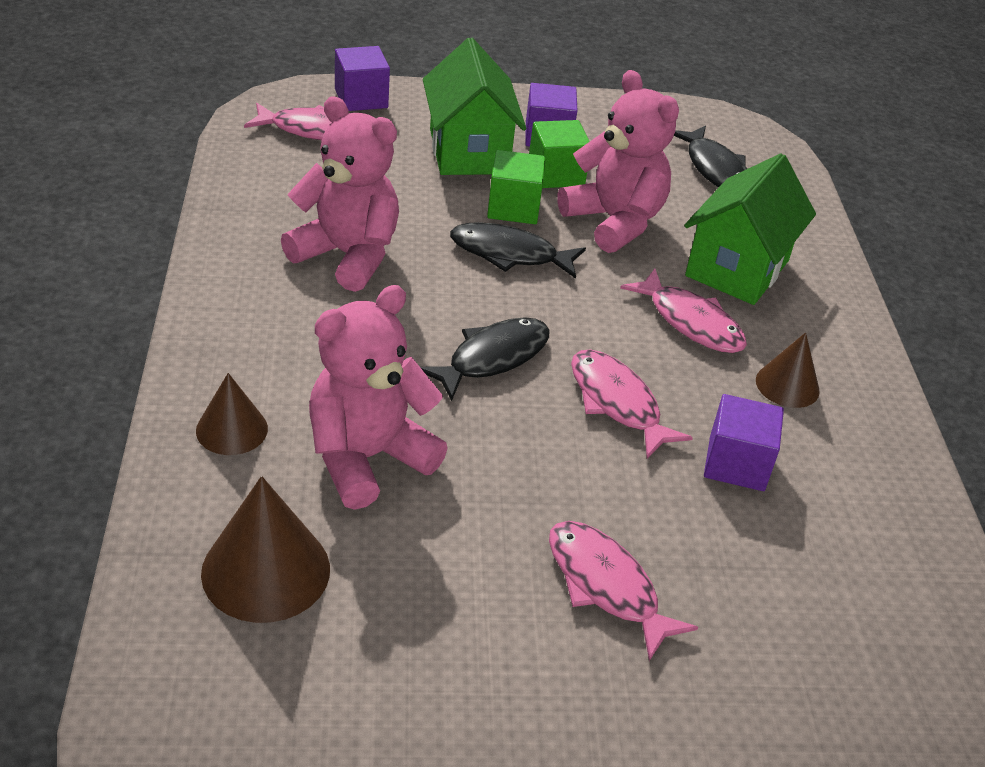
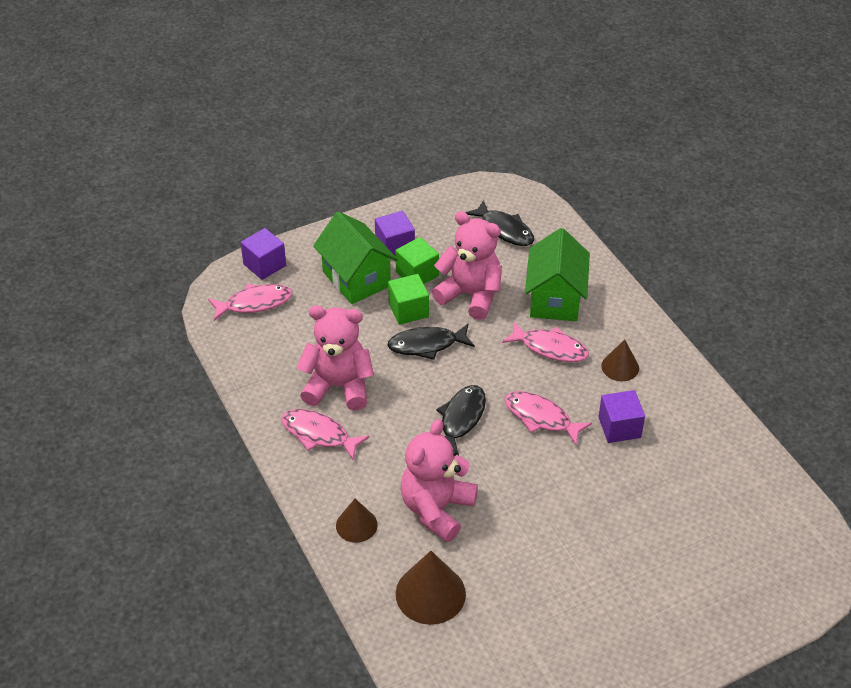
camera: 20 degrees left, 5 degrees up
pink fish [549,521,698,661] -> pink fish moved to [281,409,369,460]

